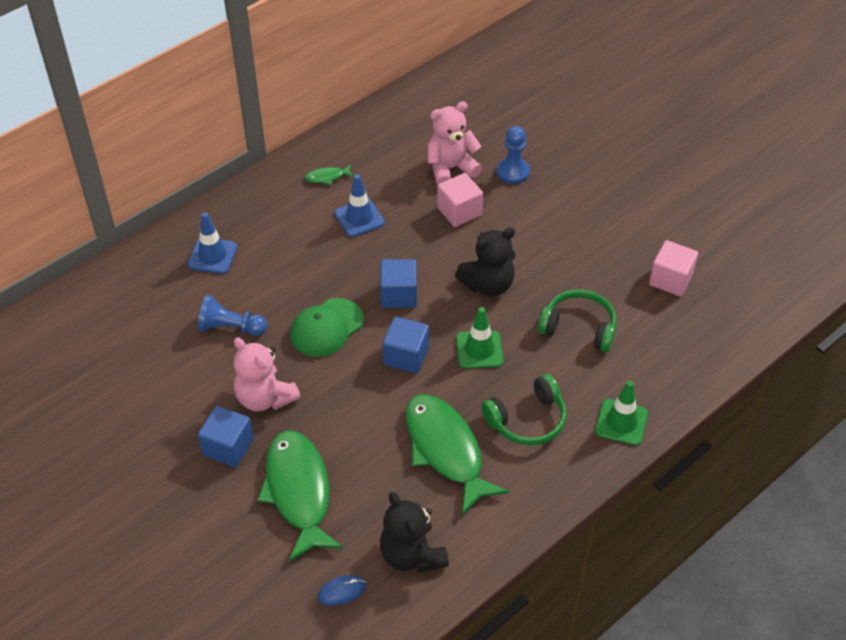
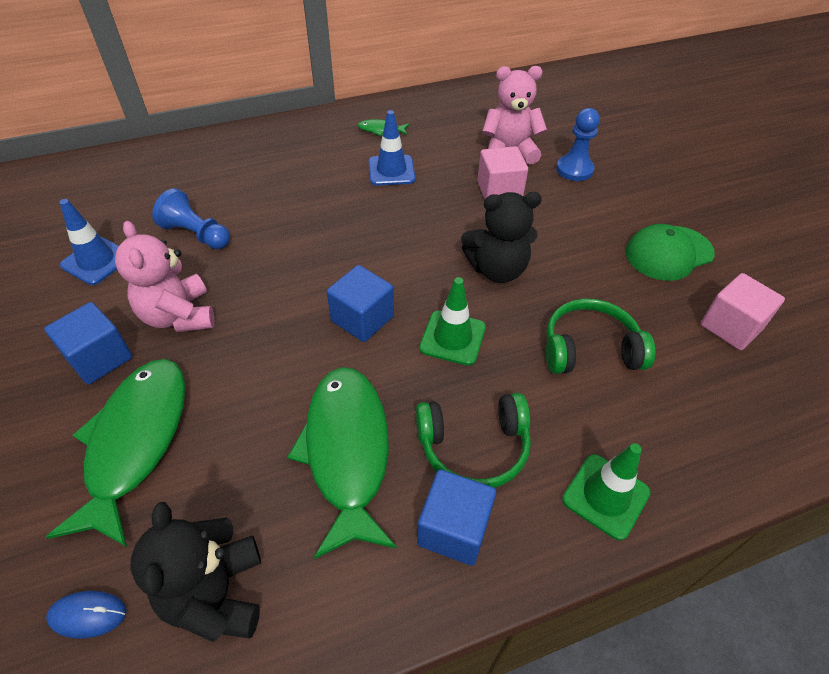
camera: 20 degrees right, 0 degrees up
blue traffic cone [188,212,237,274] -> blue traffic cone moved to [60,199,119,285]
green cap [290,298,364,357] -> green cap moved to [626,224,715,281]
blue cube [380,259,417,308] -> blue cube moved to [417,469,496,566]
green headphones [538,289,616,352] -> green headphones turned 45 degrees counterclockwise [546,299,656,374]

